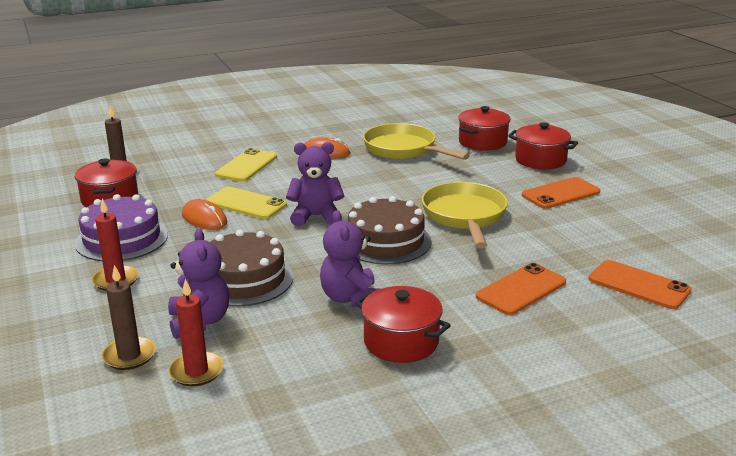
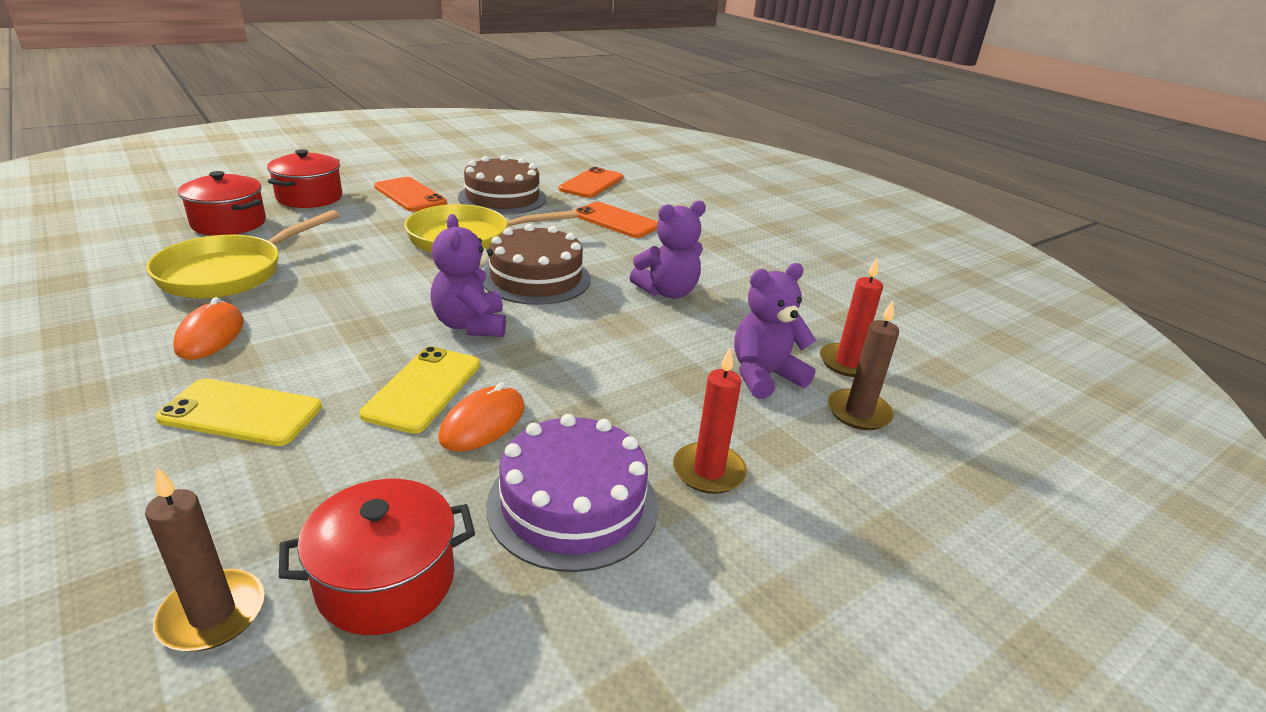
camera: 105 degrees left, 5 degrees up
brown cake [210,230,293,306] -> brown cake moved to [458,155,546,215]
red pot [355,286,451,363] -> none

